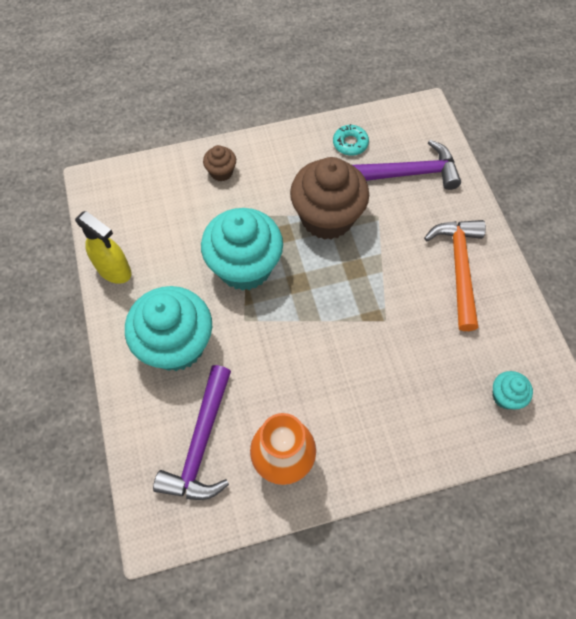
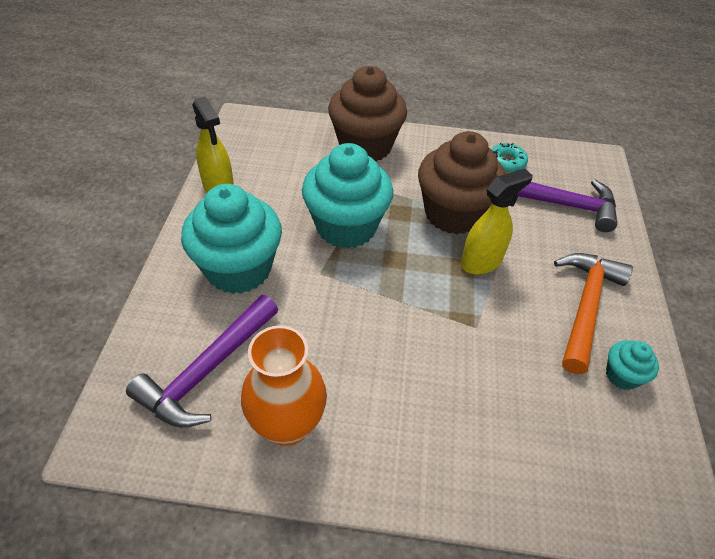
camera: 20 degrees right, 15 degrees down
brown cupcake [203,145,236,181] -> brown cupcake [328,66,407,161], size x2.21
turquoise cupcake [492,371,533,409] -> turquoise cupcake moved to [606,340,659,390]
none -> yellow spray bottle [461,168,533,274]

